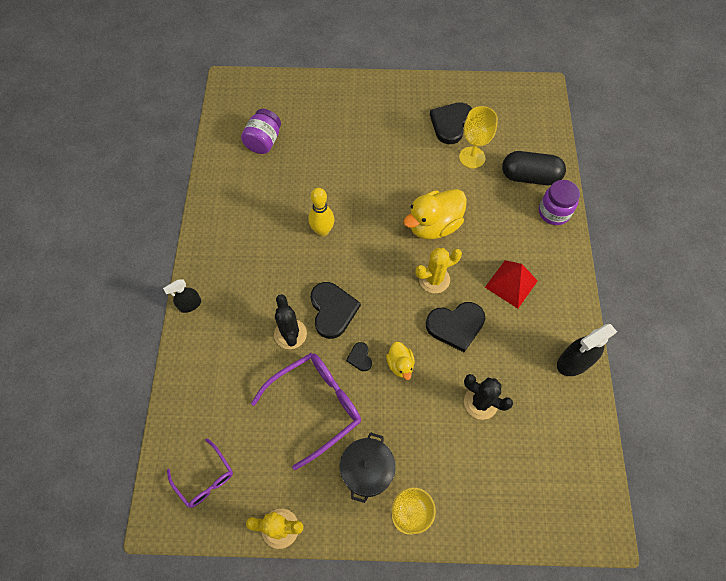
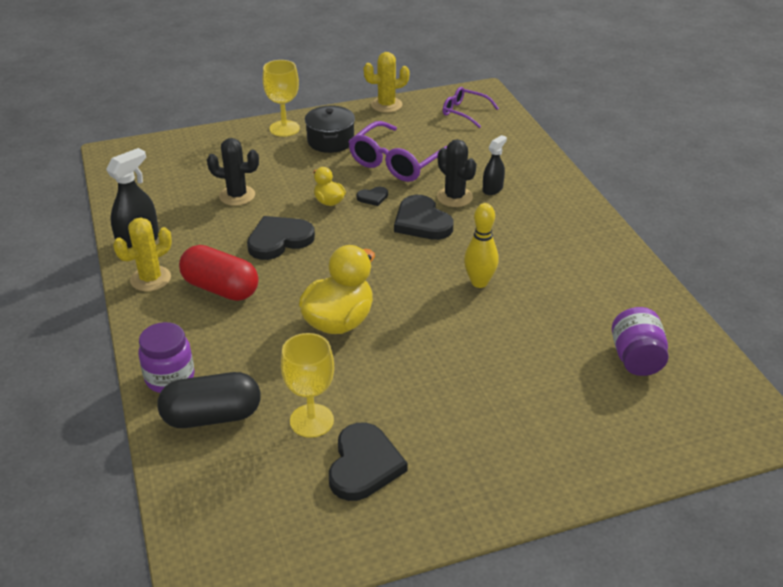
camera: 160 degrees right, 25 degrees down
black spray bottle [163,279,201,313] -> black spray bottle moved to [482,135,507,195]
black heart [346,342,372,371] -> black heart turned 105 degrees clockwise [357,187,388,206]
yellow cactus [415,248,462,293] -> yellow cactus moved to [113,218,172,291]
red pyramid [485,260,538,309] -> red capsule [179,245,259,301]

